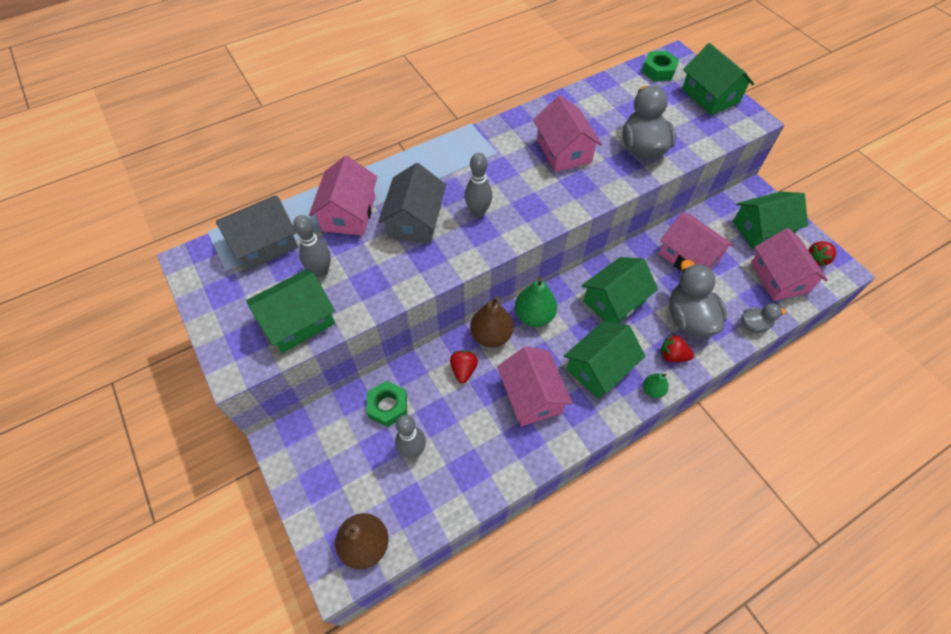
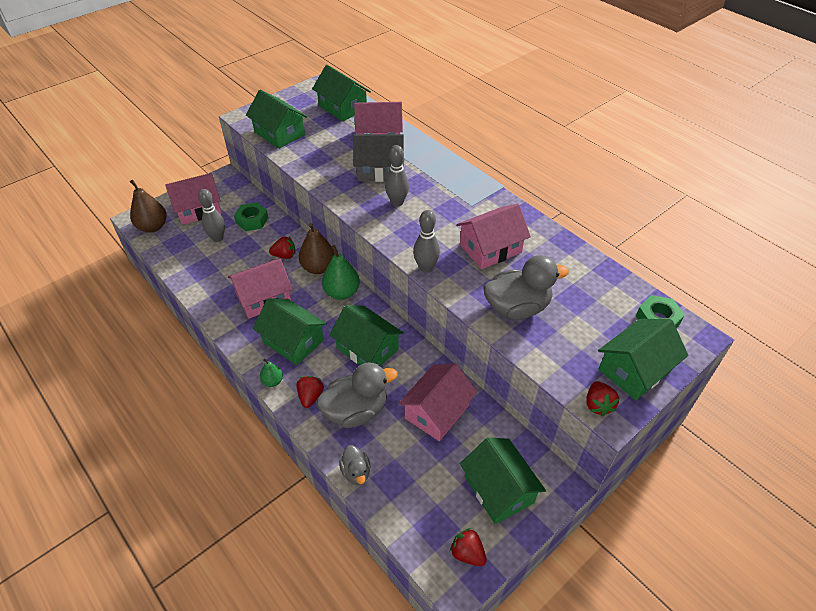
camera: 80 degrees right, 10 degrees down
grey house [216,196,298,271] -> green house [312,65,371,122]
grey bowling pin [293,215,331,277] -> grey bowling pin moved to [413,210,440,273]
pink house [751,228,828,301] -> pink house moved to [165,173,222,225]
none -> red strawberry [586,381,619,416]

